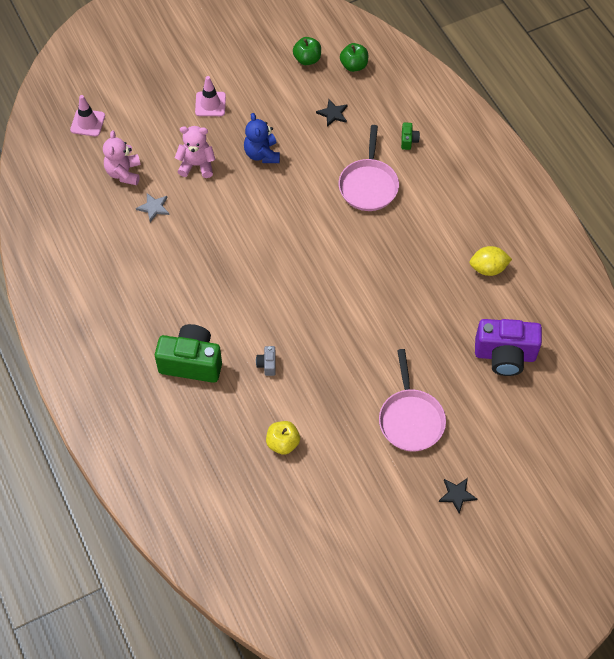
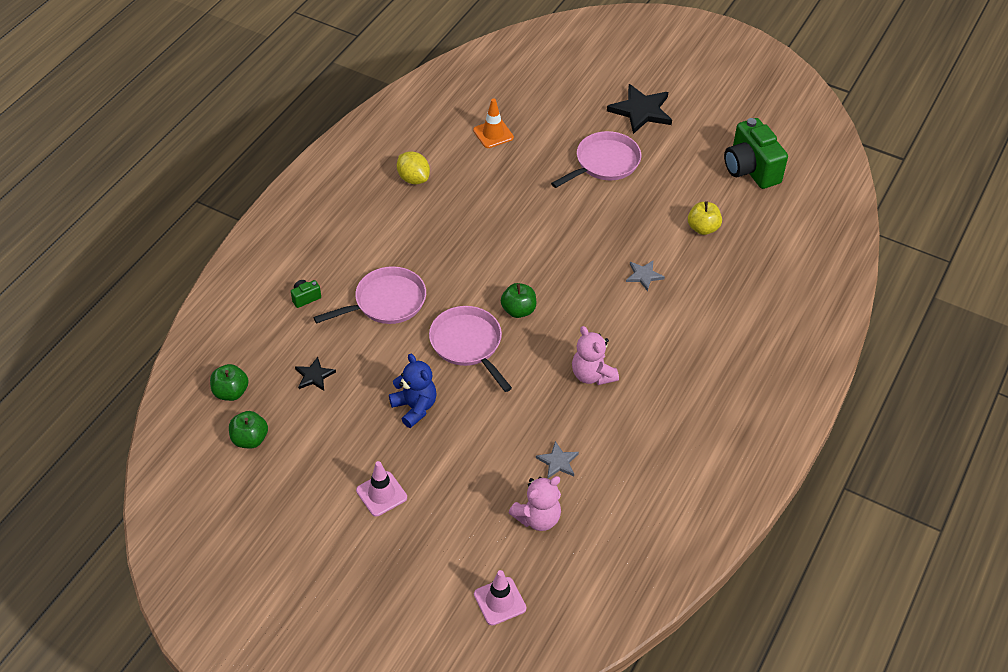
camera: 125 degrees left, 10 degrees down
green camera [155,324,222,383] -> green camera moved to [724,118,788,189]
pink teddy bear [175,126,216,178] -> pink teddy bear moved to [572,326,619,385]
blue teddy bear [244,113,280,163] -> blue teddy bear turned 75 degrees counterclockwise [389,353,437,428]
grey camera [256,346,276,376] -> grey star [626,261,665,291]
black star [439,478,477,514] -> black star [607,84,672,134], size x1.90
purple camera [475,319,542,376] -> orange traffic cone [473,99,514,148]
none -> pink pan [429,306,512,392]
none -> green apple [501,283,536,318]

